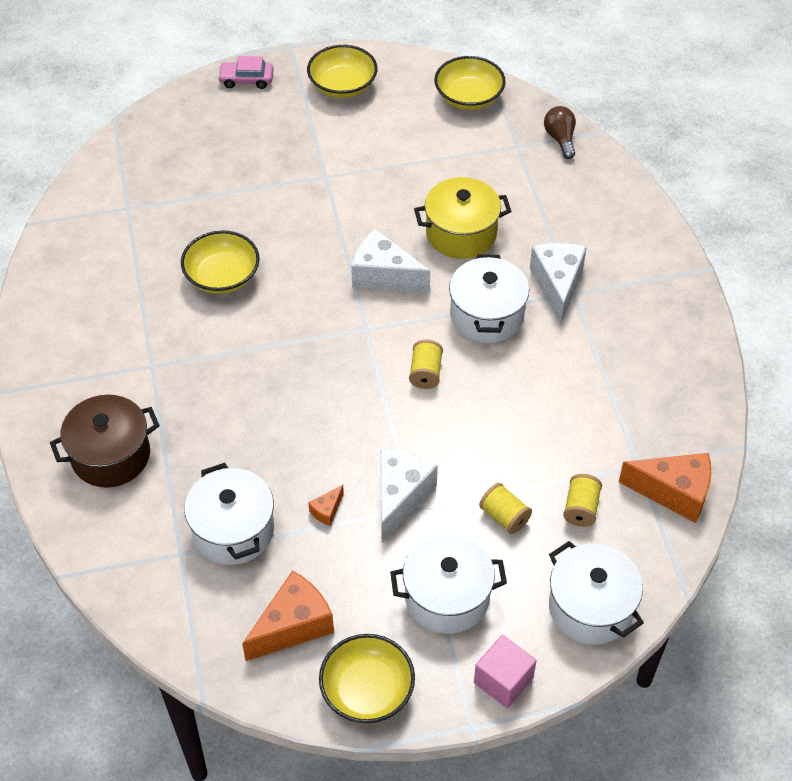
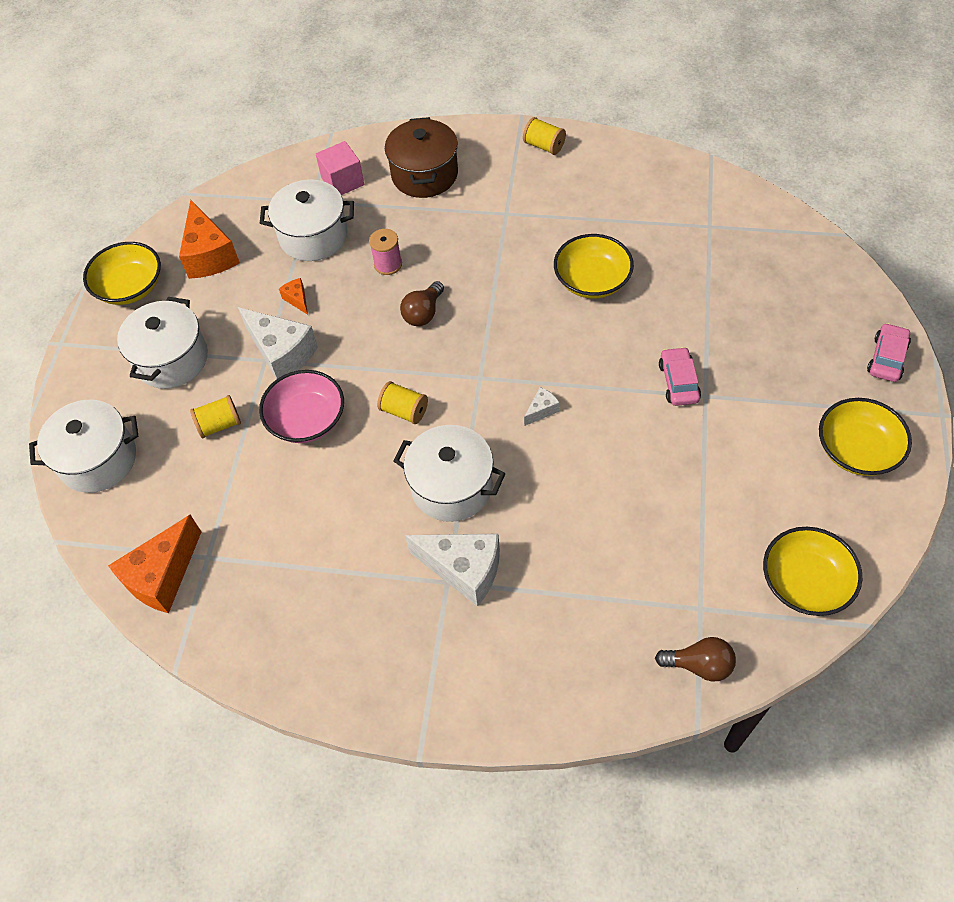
camera: 115 degrees right, 5 degrees up
white cheese [351,229,430,293] -> white cheese [524,387,560,426], size x0.46
yellow pot [414,177,511,259] -> none
pink cube [474,635,537,708] -> pink cube moved to [316,141,364,195]
yellow spool [563,474,602,527] -> yellow spool moved to [523,117,566,155]
none -> pink bowl [259,370,344,443]
none -> pink spool [369,229,402,275]
none -> brown light bulb [400,281,444,326]
none -> pink car [659,347,701,406]

